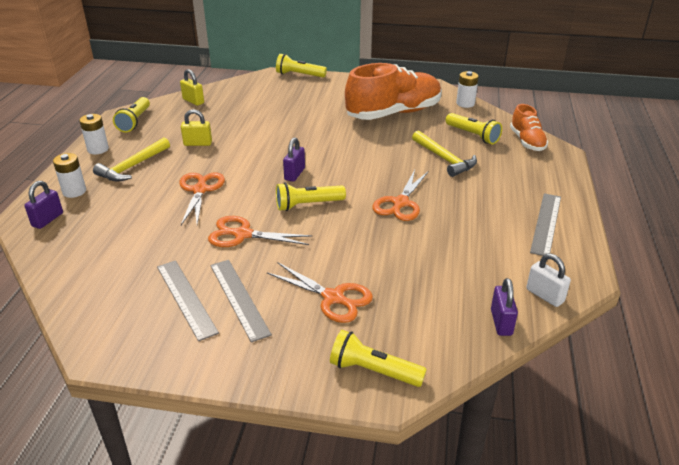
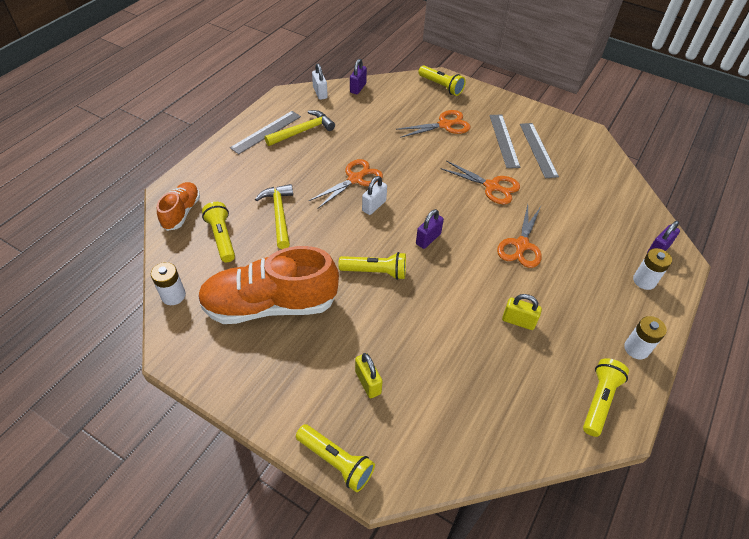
camera: 160 degrees left, 15 degrees up
yellow hammer [93,137,170,182] -> yellow hammer moved to [264,110,335,146]
yellow padlock [180,69,204,106] -> yellow padlock moved to [355,353,383,398]
orange scissors [267,263,373,323] -> orange scissors turned 105 degrees clockwise [396,110,470,138]
yellow flashlight [276,182,346,211] -> yellow flashlight moved to [338,252,406,280]
none -> white padlock [362,176,387,215]

